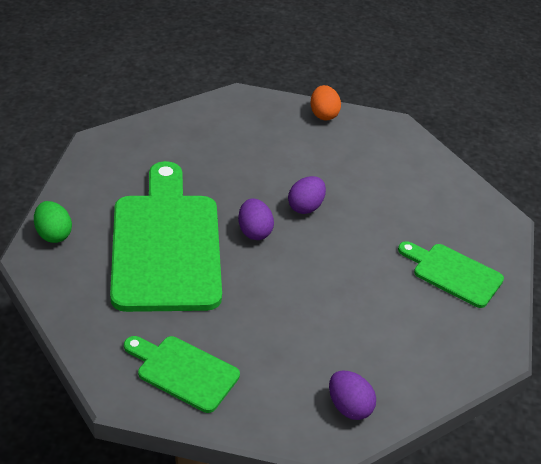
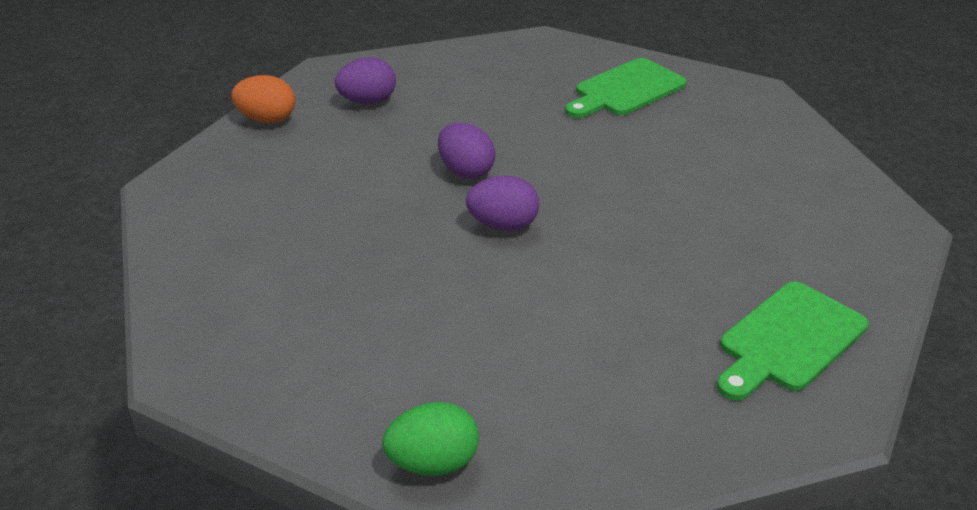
camera: 70 degrees left, 5 degrees down
green cutting board [110,161,222,312] -> none
purple egg [329,371,376,420] -> purple egg moved to [335,57,396,104]

